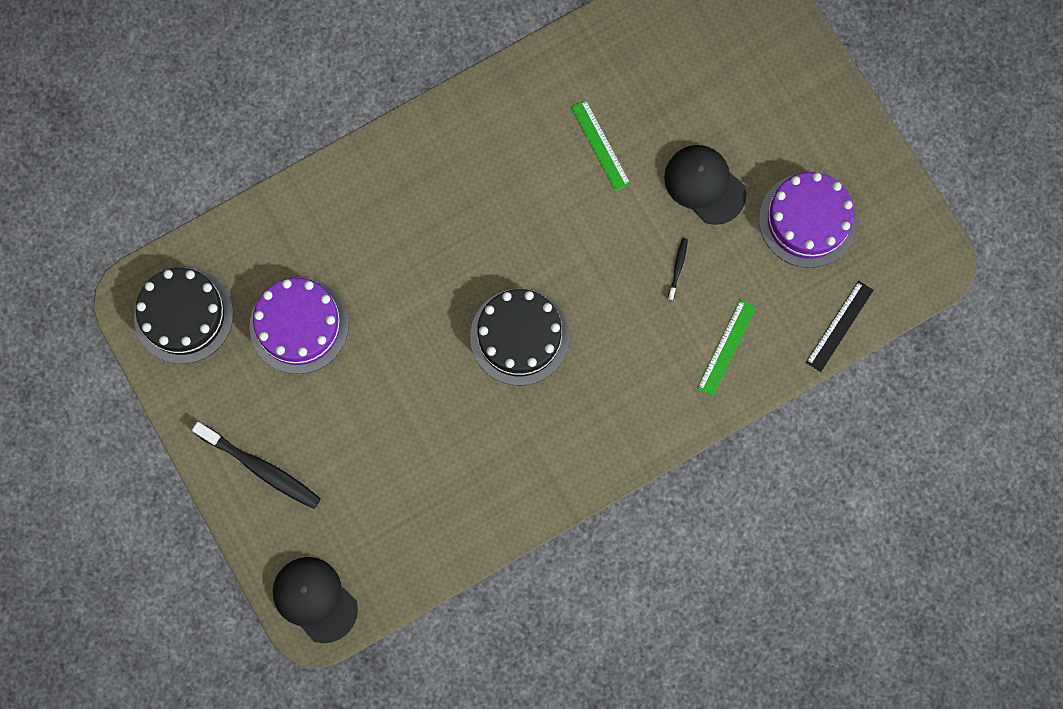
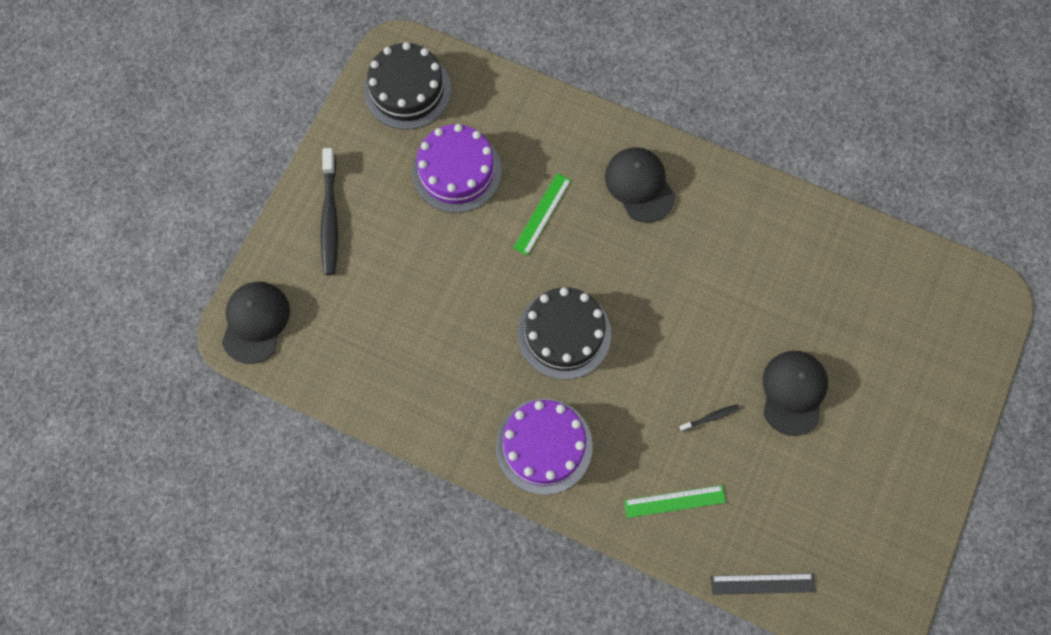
camera: 55 degrees right, 5 degrees down
green ruler [571,100,631,191] -> green ruler moved to [513,173,571,256]
purple cake [759,172,857,268] -> purple cake moved to [496,398,593,495]
none -> black cap [605,147,675,223]

